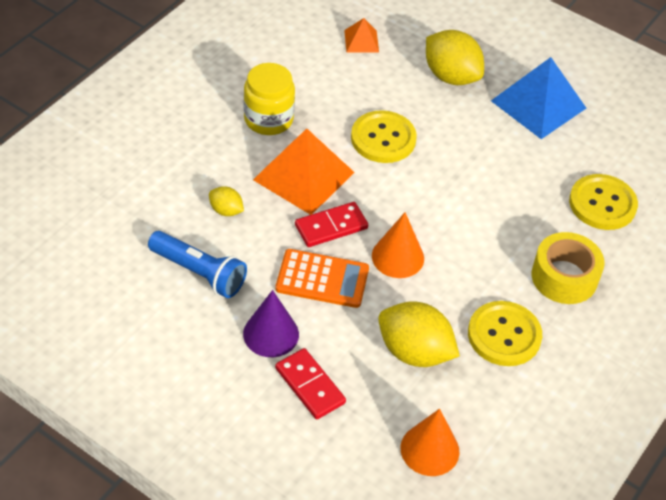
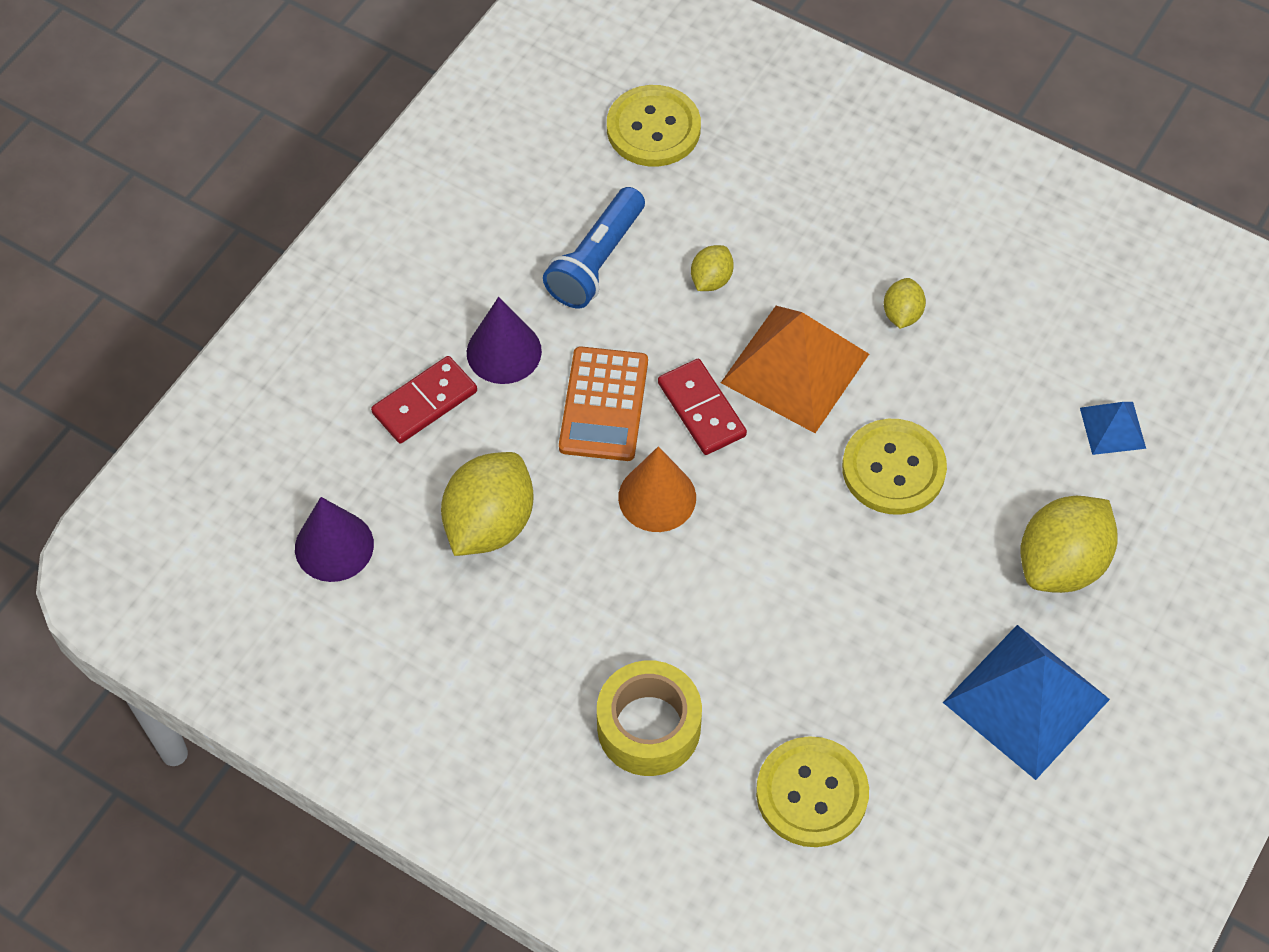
camera: 90 degrees right, 10 degrees up
yellow jar [244,63,295,135] -> yellow lemon [884,278,926,329]
orange pyramid [344,18,379,53] -> blue pyramid [1080,402,1146,455]
orange cone [401,409,460,476] -> purple cone [295,497,374,582]
yellow button [468,301,542,366] -> yellow button moved to [607,85,701,167]

